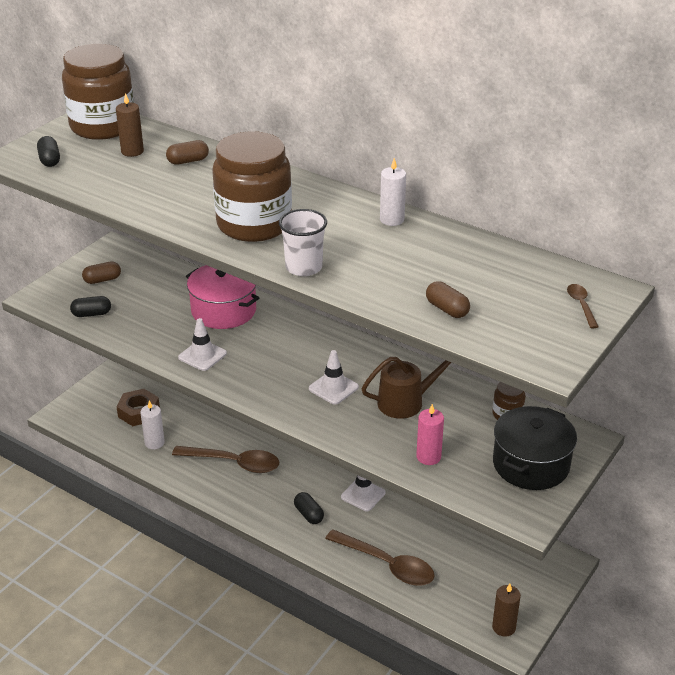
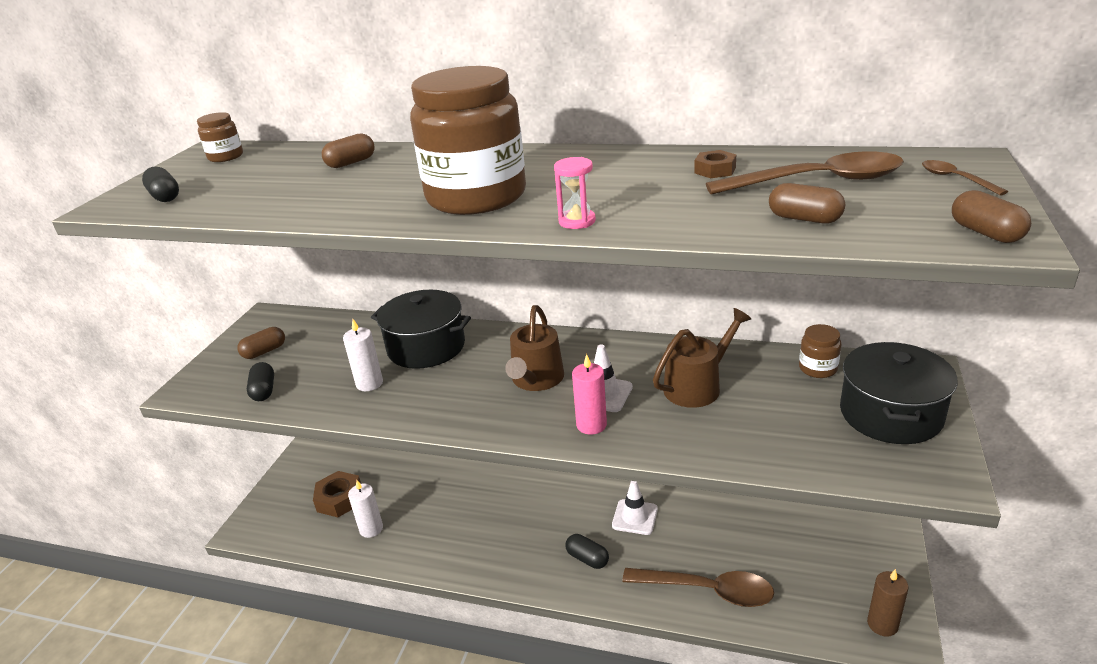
camera: 15 degrees left, 5 degrees down
brown jar [62,44,134,140] -> brown jar [197,112,243,162], size x0.43
black capsule [70,296,111,317] -> black capsule turned 75 degrees counterclockwise [247,362,274,401]
brown candle [116,93,144,157] -> none
brown spoon [172,446,279,473] -> brown spoon moved to [706,151,904,195]
white traffic cone [178,318,227,371] -> none
pink pot [186,265,260,329] -> black pot [371,290,471,369]
white cup [279,209,327,276] -> pink hourglass [554,157,596,229]
white candle [380,158,406,226] -> white candle moved to [343,319,383,391]
pink candle [416,404,444,465] -> pink candle moved to [572,354,607,435]
none -> brown watering can [505,305,564,391]
none -> brown nut [694,150,736,178]
none -> brown capsule [952,190,1031,243]

